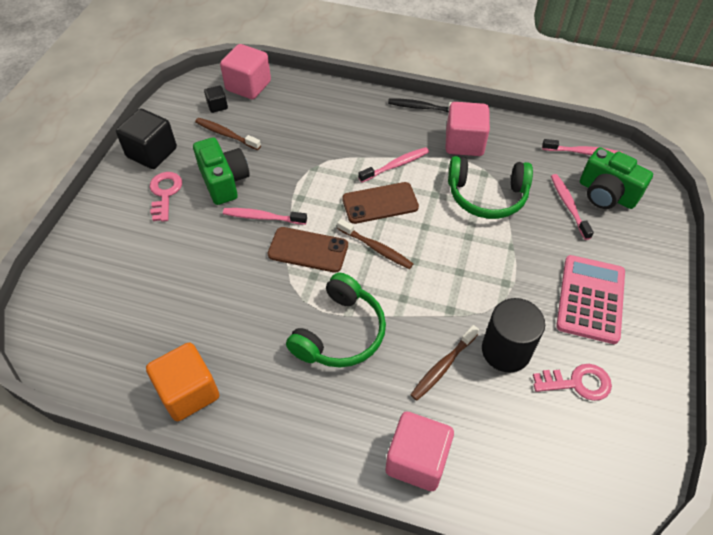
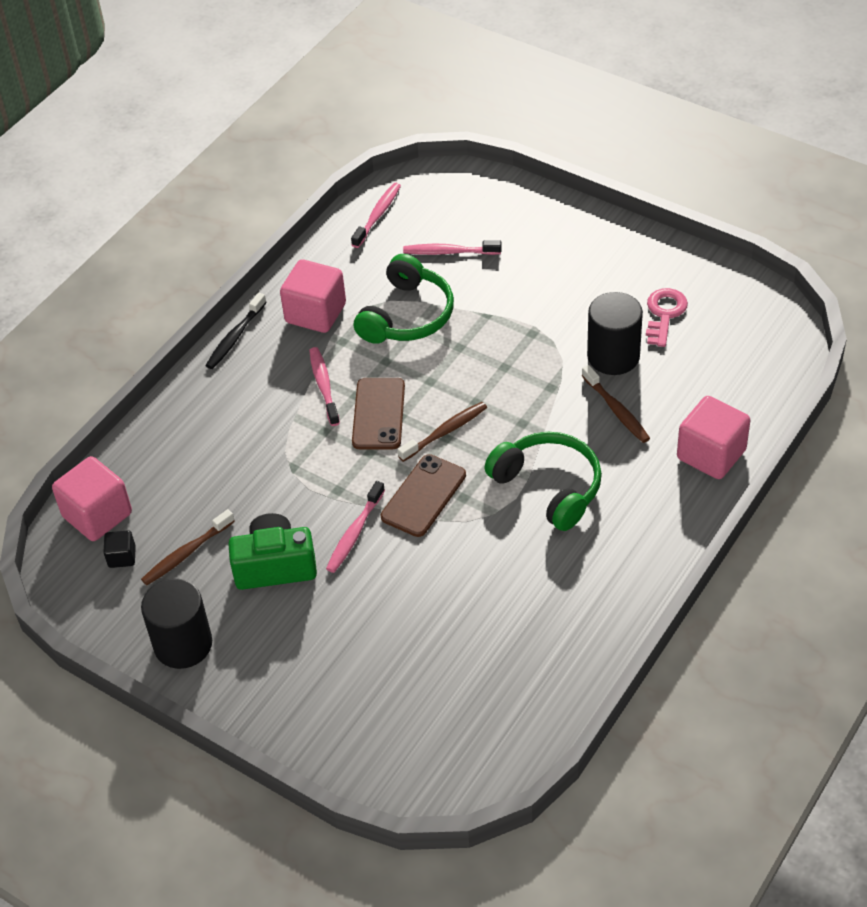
camera: 70 degrees left, 5 degrees down
black cube [116,109,177,169] -> black cylinder [141,578,212,669]
orange cube [146,343,219,421] -> none
pink key [150,172,182,222] -> none
pink calculator [556,255,625,344] -> none
green camera [580,147,653,209] -> none

